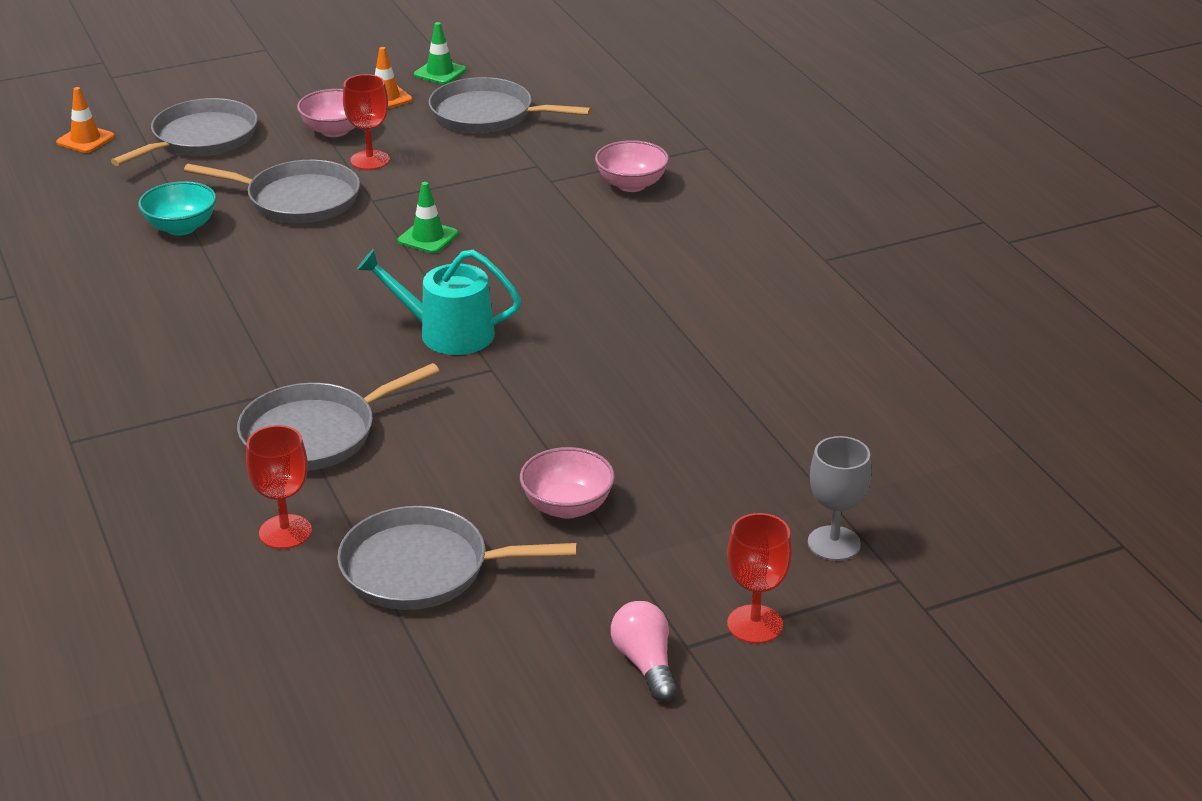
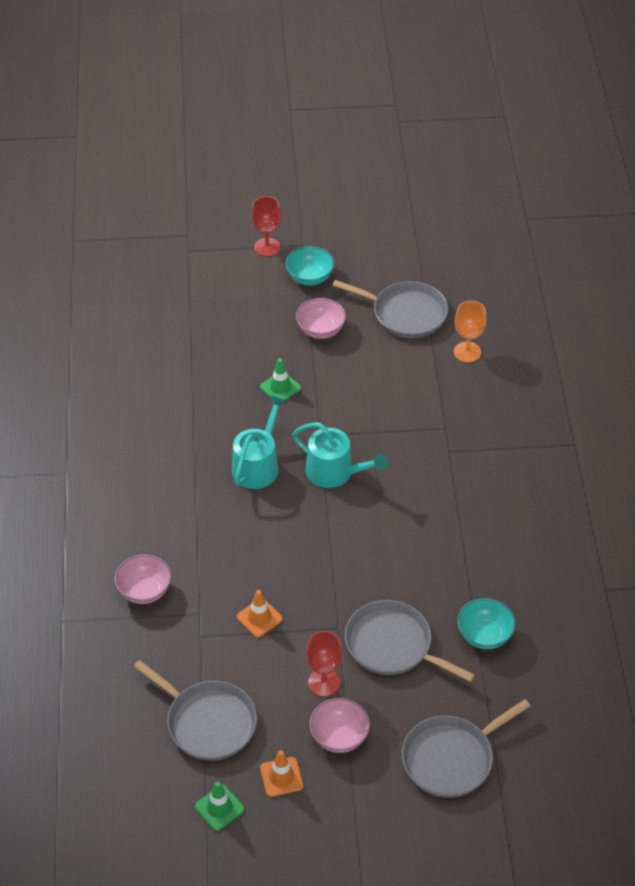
camera: 160 degrees left, 15 degrees up
orange traffic cone [56,87,115,153] -> orange traffic cone moved to [237,590,283,638]
grey pan [237,363,439,471] -> none
red goblet [246,425,312,549] -> orange goblet [454,301,487,363]
green traffic cone [398,182,459,253] -> green traffic cone moved to [260,358,301,400]
pink light bulb [611,601,676,701] -> none
grey goblet [808,436,871,561] -> none
none -> turquoise watering can [232,395,287,489]
none -> turquoise bowl [285,246,334,286]

